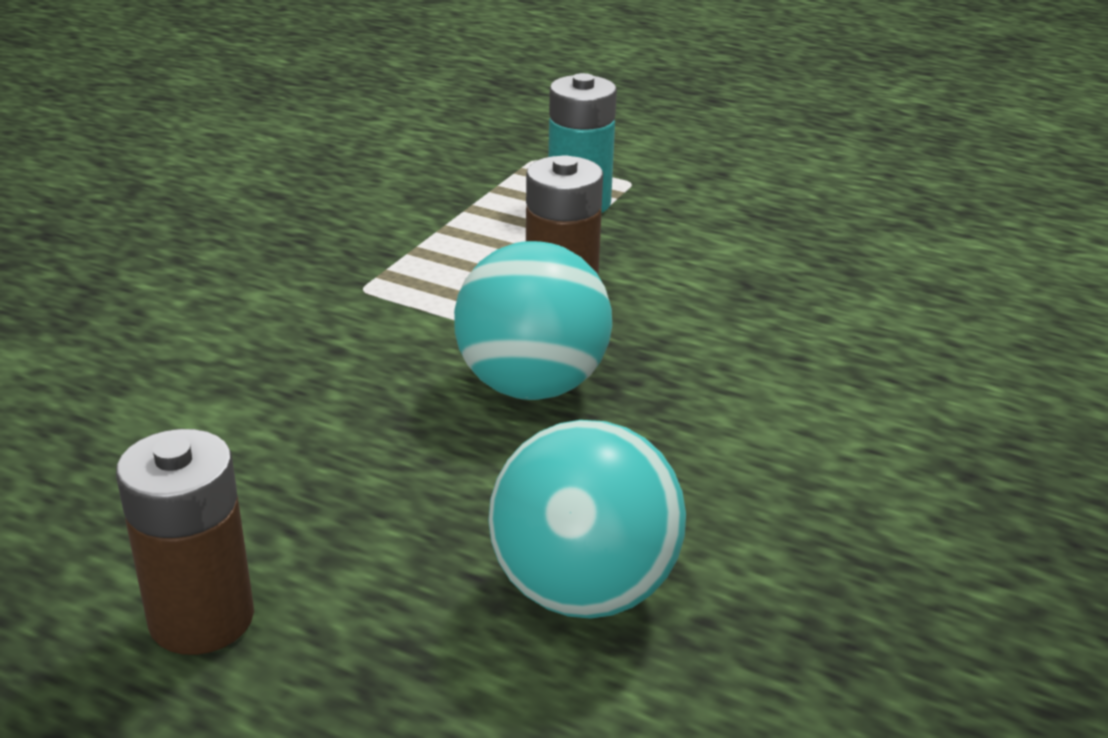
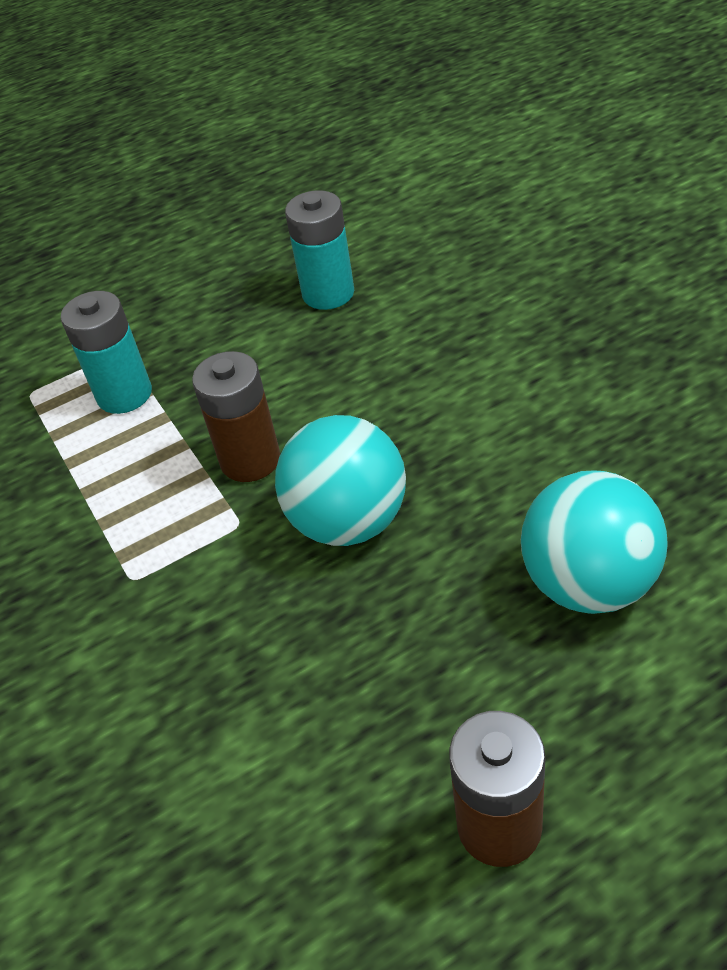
camera: 50 degrees left, 15 degrees up
none -> turquoise battery [285,190,354,310]

